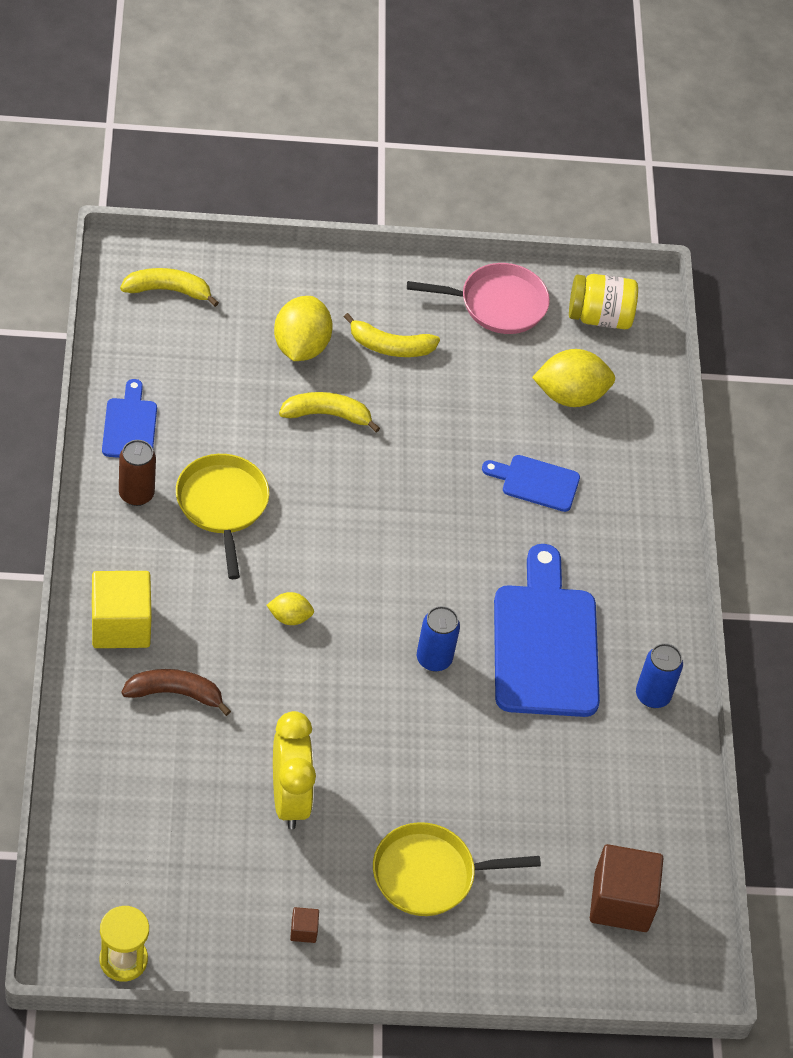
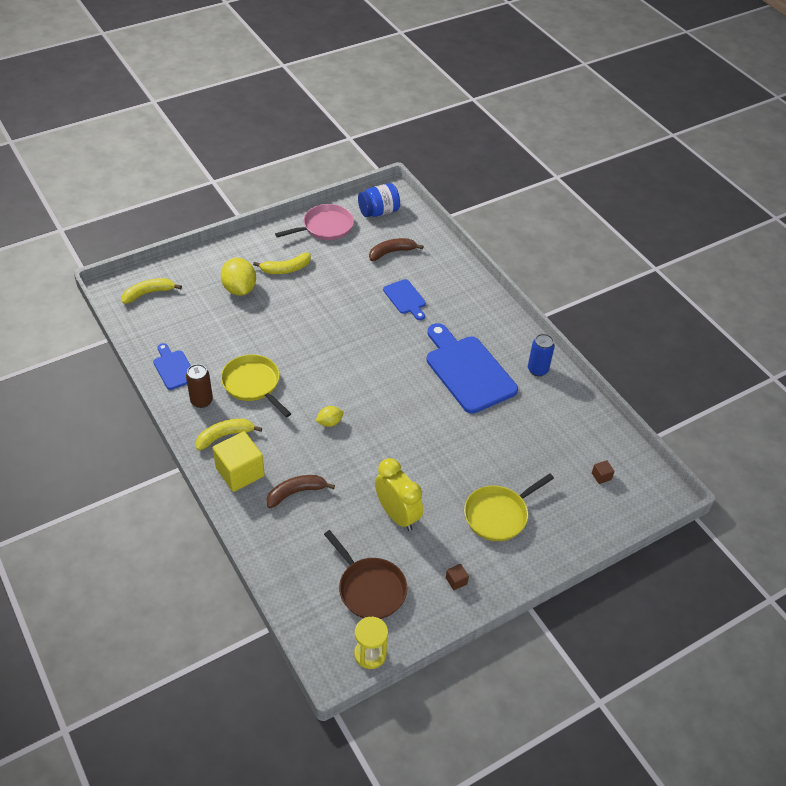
camera: 25 degrees left, 5 degrees down
yellow banana [279,392,380,432] -> yellow banana moved to [196,419,262,451]
blue can [417,606,460,672] -> none
blue cutting board [482,455,580,512] -> blue cutting board turned 105 degrees counterclockwise [383,279,426,320]
yellow lemon [532,349,615,407] -> brown banana [369,238,424,261]
yellow jar [569,274,638,329] -> blue jar [358,183,400,217]
brown cube [590,844,663,932] -> brown cube [592,460,615,484], size x0.42
none -> brown pan [324,530,407,619]

